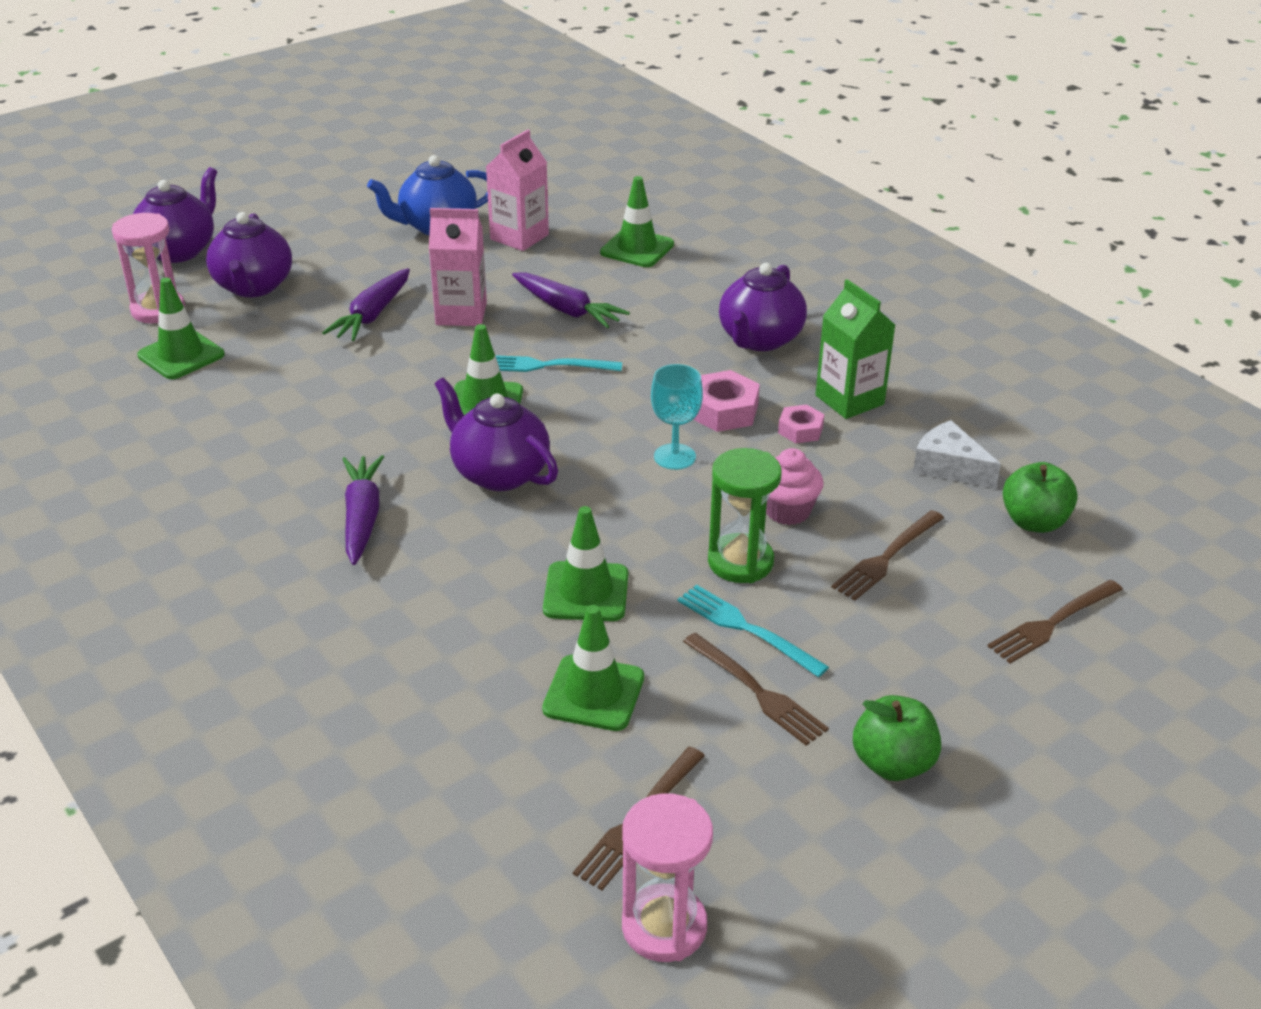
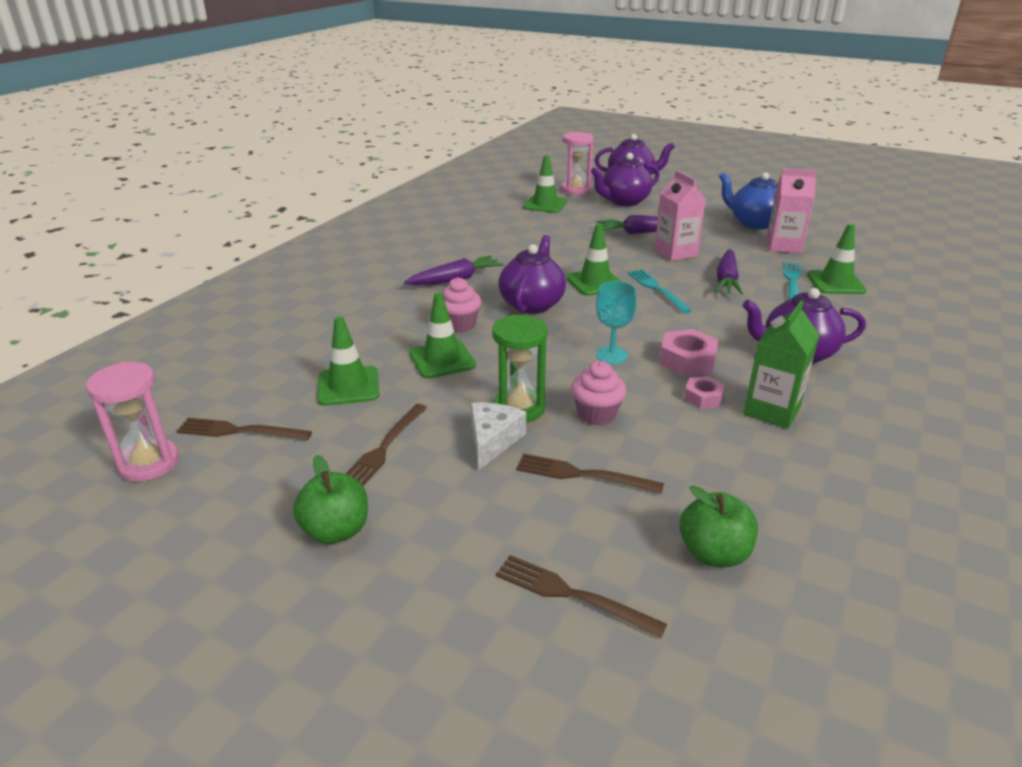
camera: 65 degrees right, 5 degrees down
turquoise fork [678,585,829,677] -> turquoise fork moved to [783,262,801,300]
white cheese [913,420,1001,489] -> white cheese moved to [471,402,526,470]
none -> pink cupcake [442,277,482,332]

